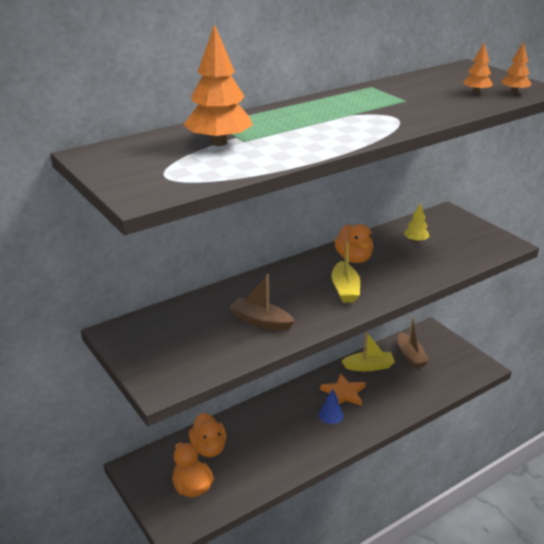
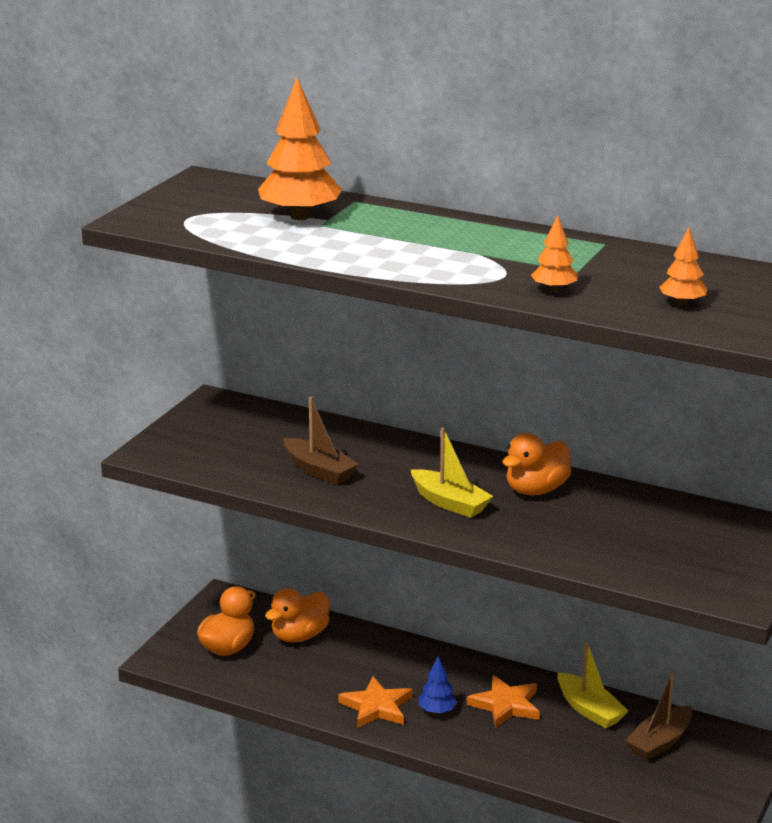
camera: 60 degrees right, 5 degrees down
brown boat [229,274,295,331] -> brown boat turned 135 degrees clockwise [284,397,359,485]
yellow boat [332,238,360,303] -> yellow boat turned 105 degrees counterclockwise [411,427,493,518]
yellow tree [404,203,430,243] -> none
orange tree [501,42,531,93] -> orange tree moved to [531,215,578,292]
none -> orange star [338,676,413,728]

